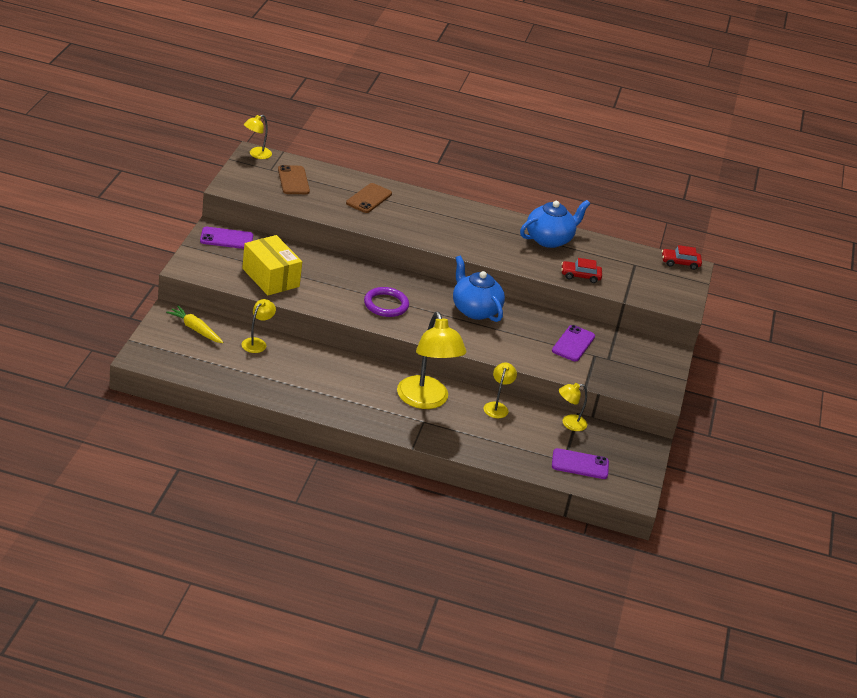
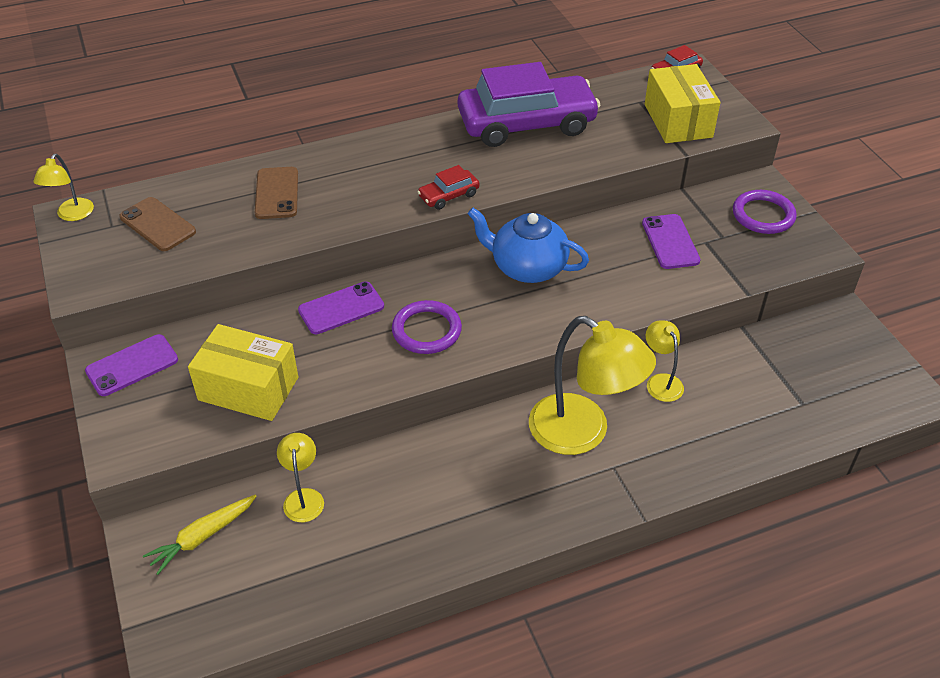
camera: 30 degrees left, 10 degrees up
yellow carrot [166,306,224,343] -> yellow carrot turned 45 degrees counterclockwise [143,495,257,575]
blue teapot [520,200,590,248] -> purple car [458,62,600,147]
purple phone [552,448,609,479] -> purple phone moved to [298,282,384,334]
yellow lamp [559,383,587,431] -> none
red car [561,258,602,283] -> red car moved to [417,165,479,210]
none -> yellow box [645,64,721,143]
none -> purple ring [733,190,797,234]

